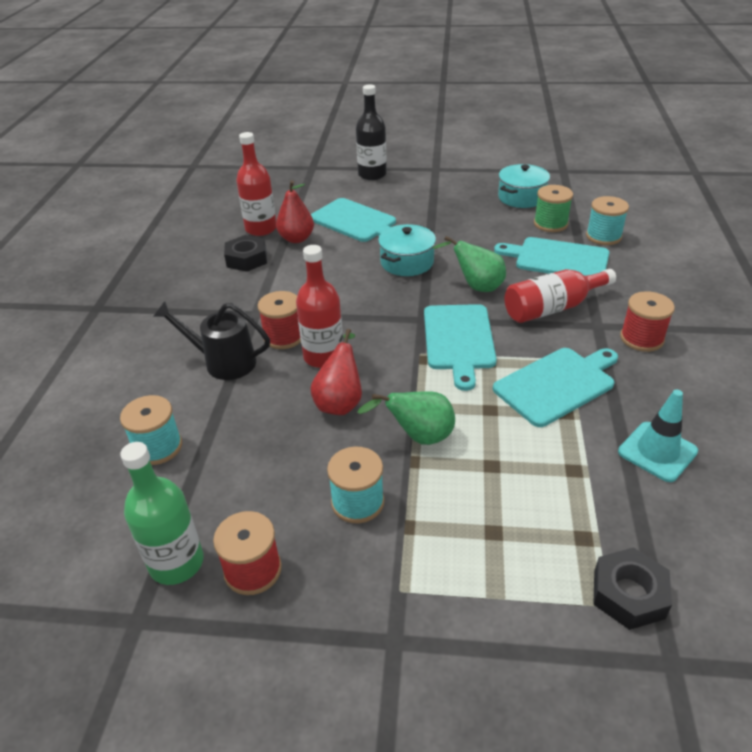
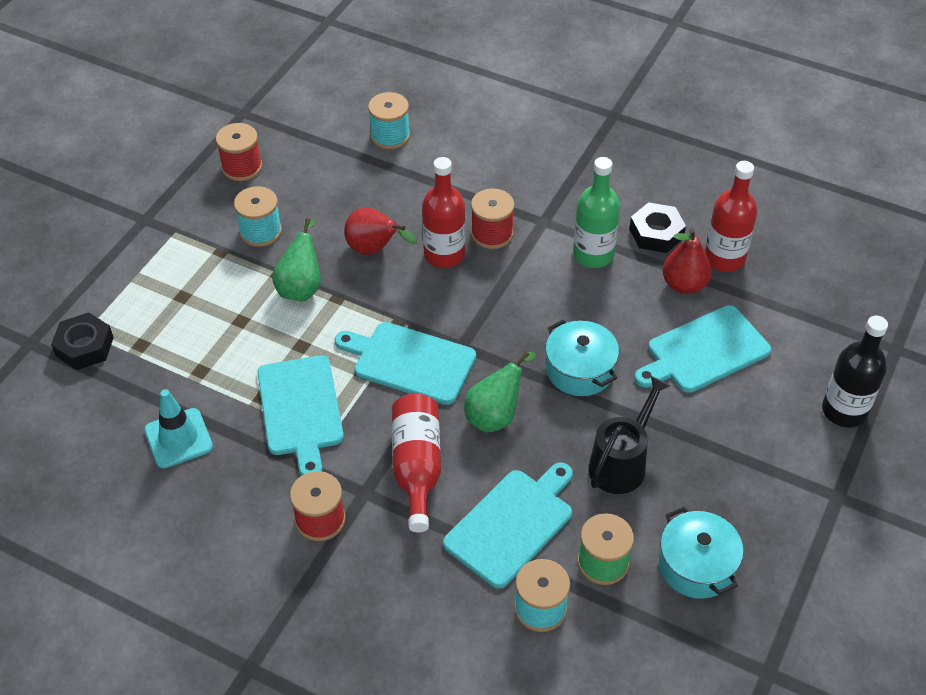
camera: 110 degrees right, 10 degrees up
green bottle [120,442,204,585] -> green bottle moved to [573,157,620,268]
black watering can [153,301,270,380] -> black watering can moved to [588,376,670,494]

